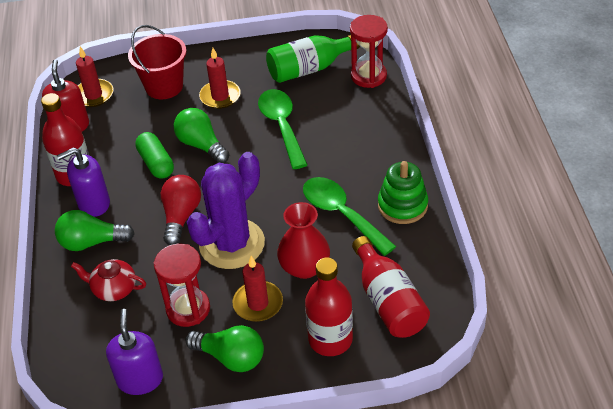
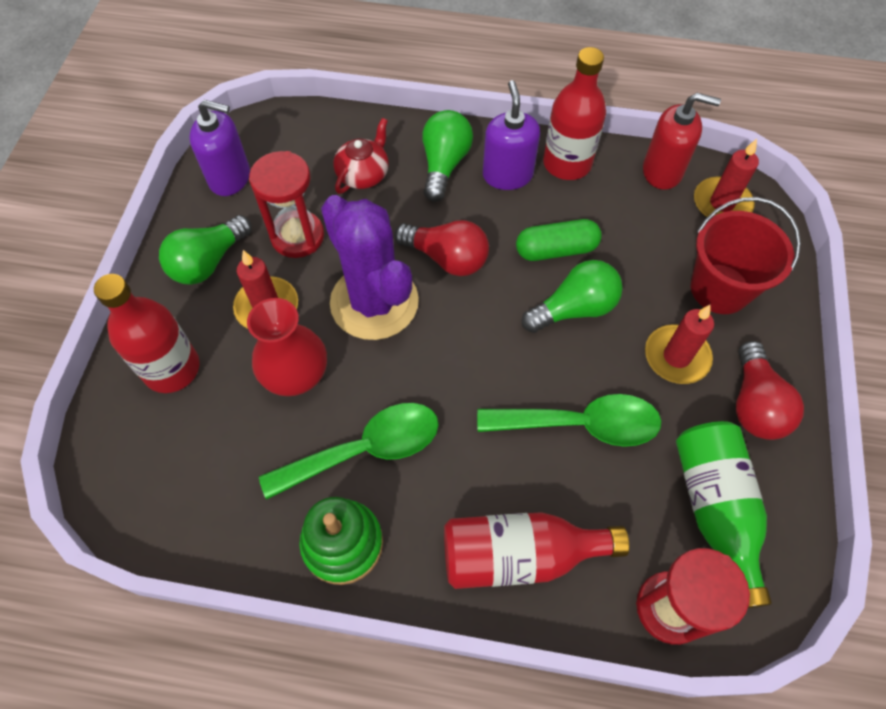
camera: 105 degrees right, 15 degrees up
red bottle [352,236,430,338] -> red bottle moved to [444,512,629,589]
none -> red light bulb [736,341,804,440]

